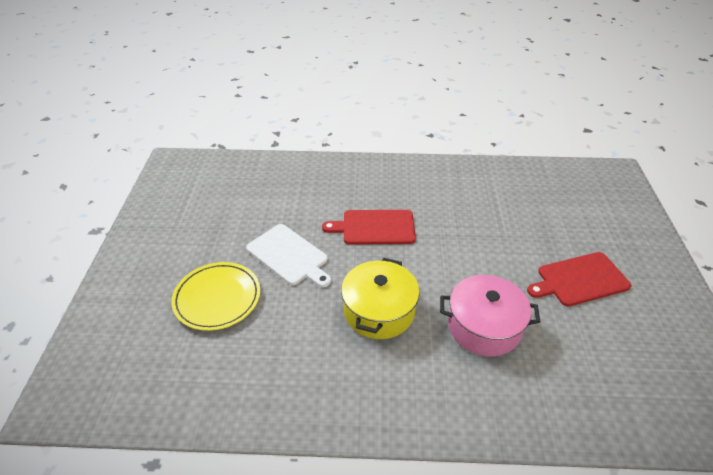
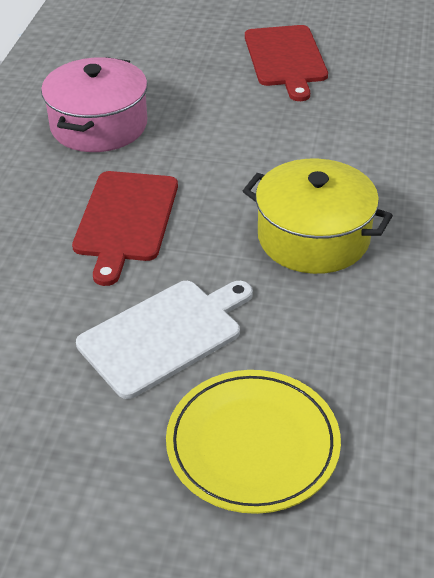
camera: 80 degrees left, 0 degrees up
pink pot [440,275,540,356] -> pink pot moved to [41,57,148,152]

